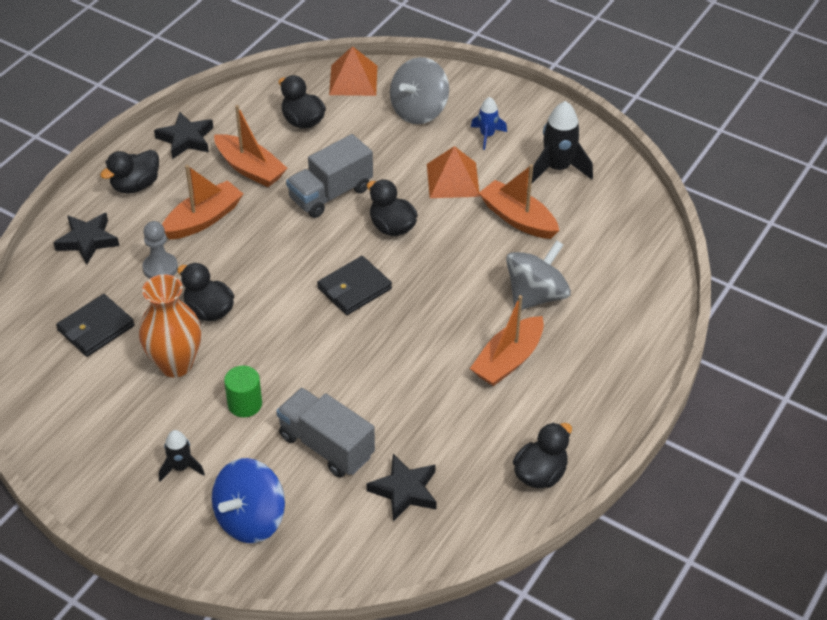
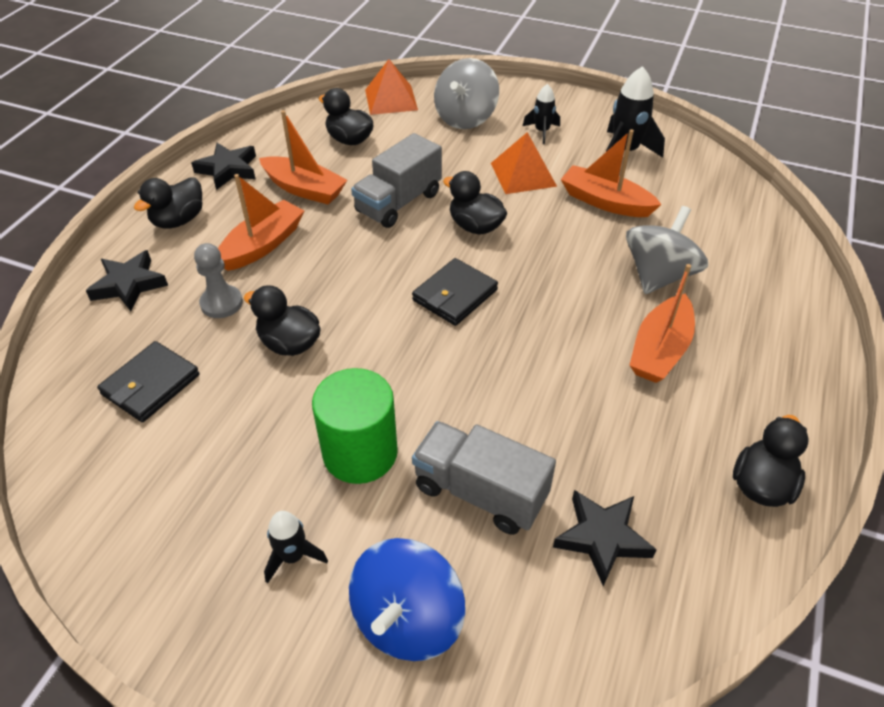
camera: 10 degrees left, 0 degrees up
orange vase [139,274,201,377] -> none
green cylinder [224,366,262,417] -> green cylinder [312,368,398,484], size x1.67
blue rocket [471,97,507,150] -> black rocket [523,84,560,144]

